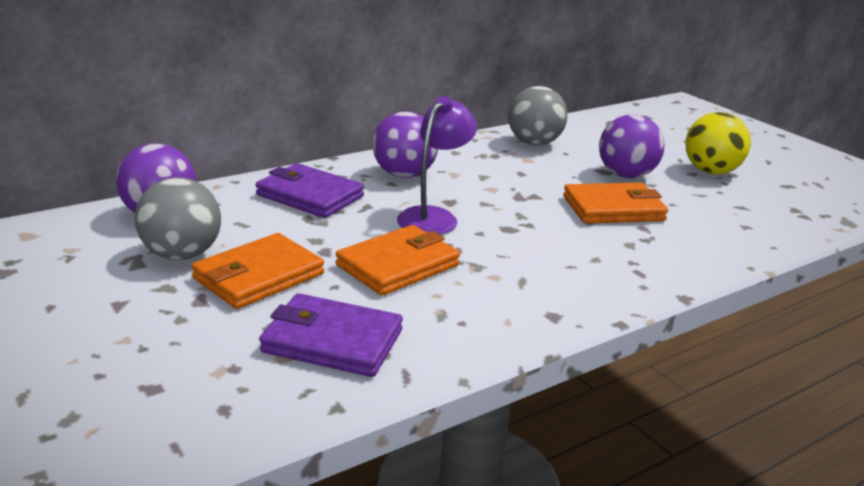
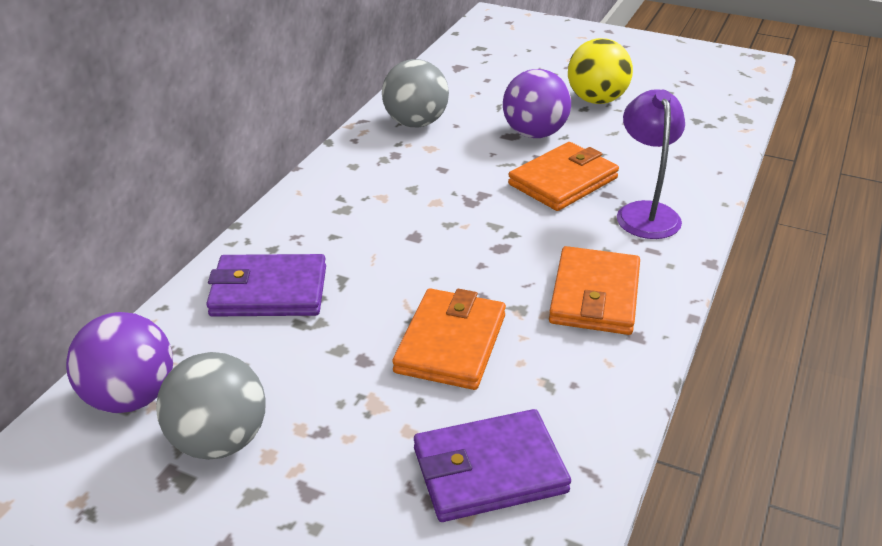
camera: 30 degrees left, 10 degrees up
orange wallet [191,233,324,309] -> orange wallet moved to [549,246,640,335]
purple ball [373,111,438,178] -> none
purple lamp [397,96,477,235] -> purple lamp moved to [617,89,685,239]

